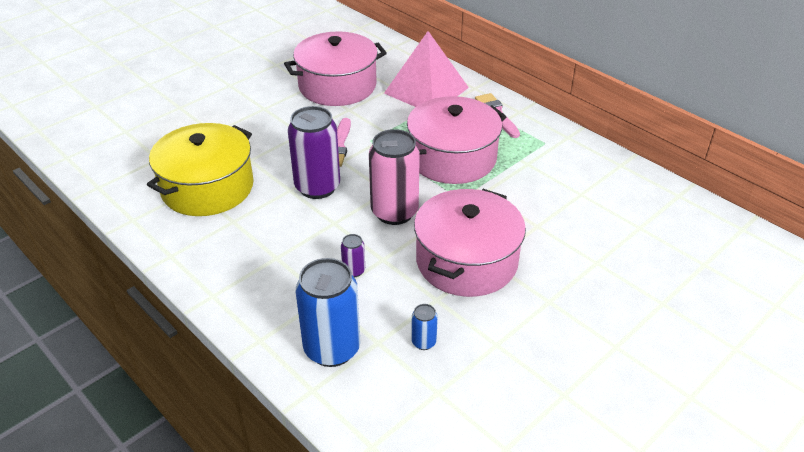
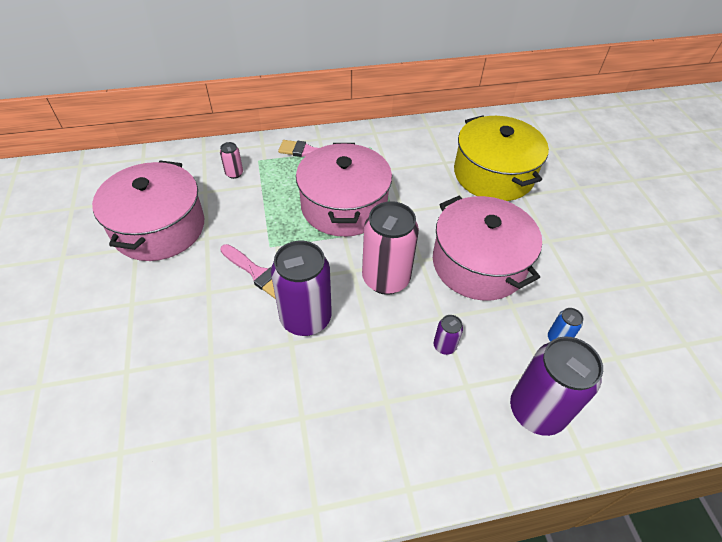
camera: 60 degrees left, 10 degrees up
yellow pot [147,123,254,216] -> yellow pot moved to [454,115,549,201]
blue can [296,258,360,367] -> purple can [510,337,603,436]
pink pyramid [384,31,469,107] -> pink can [220,142,243,179]

